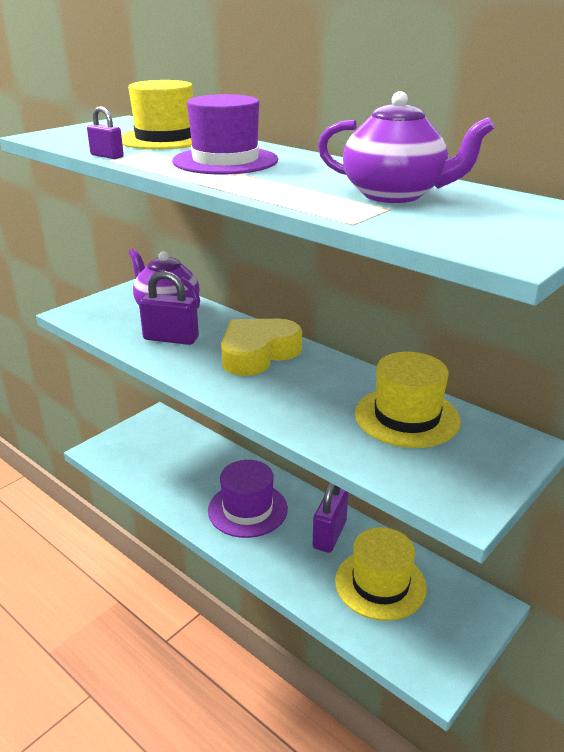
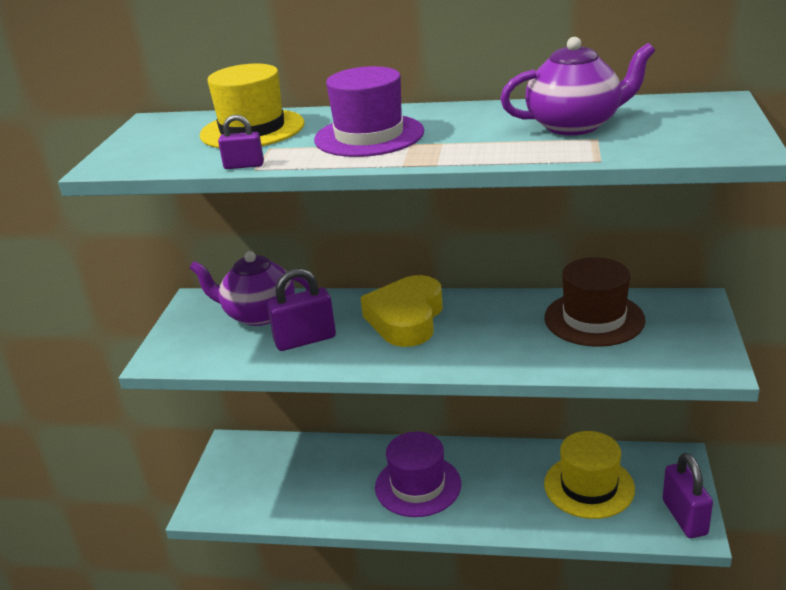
camera: 30 degrees left, 0 degrees up
purple padlock [313,482,348,553] -> purple padlock moved to [662,453,713,538]
yellow hat [355,352,461,448] -> brown hat [544,257,645,347]

